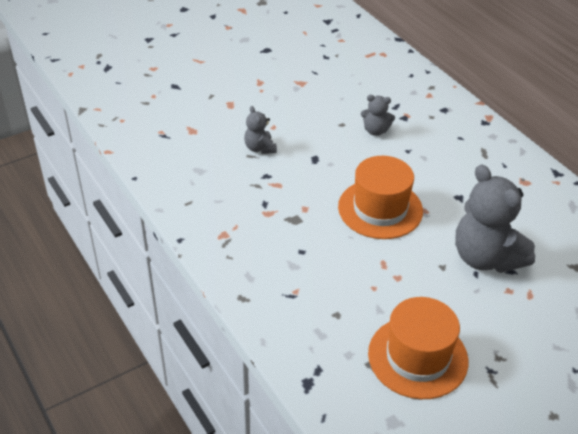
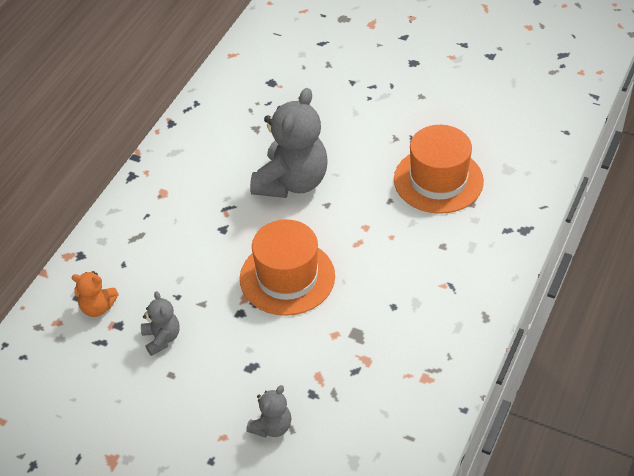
camera: 120 degrees left, 5 degrees up
none -> orange teddy bear [72,271,119,317]

